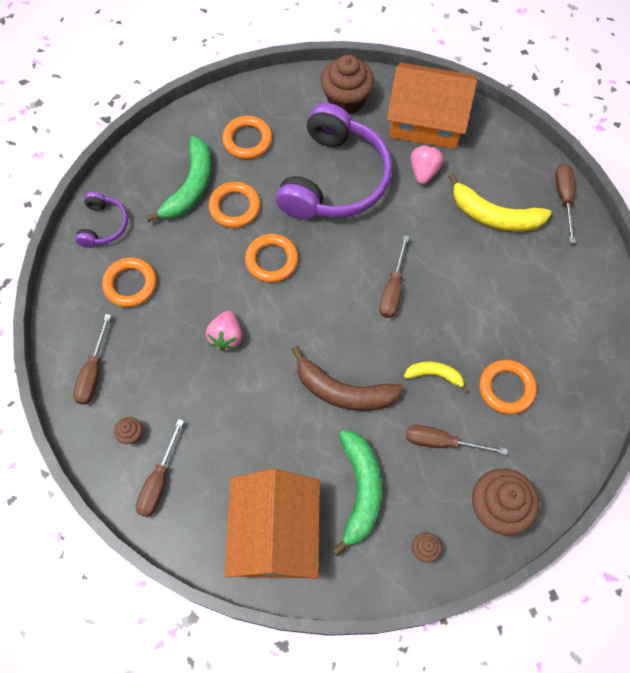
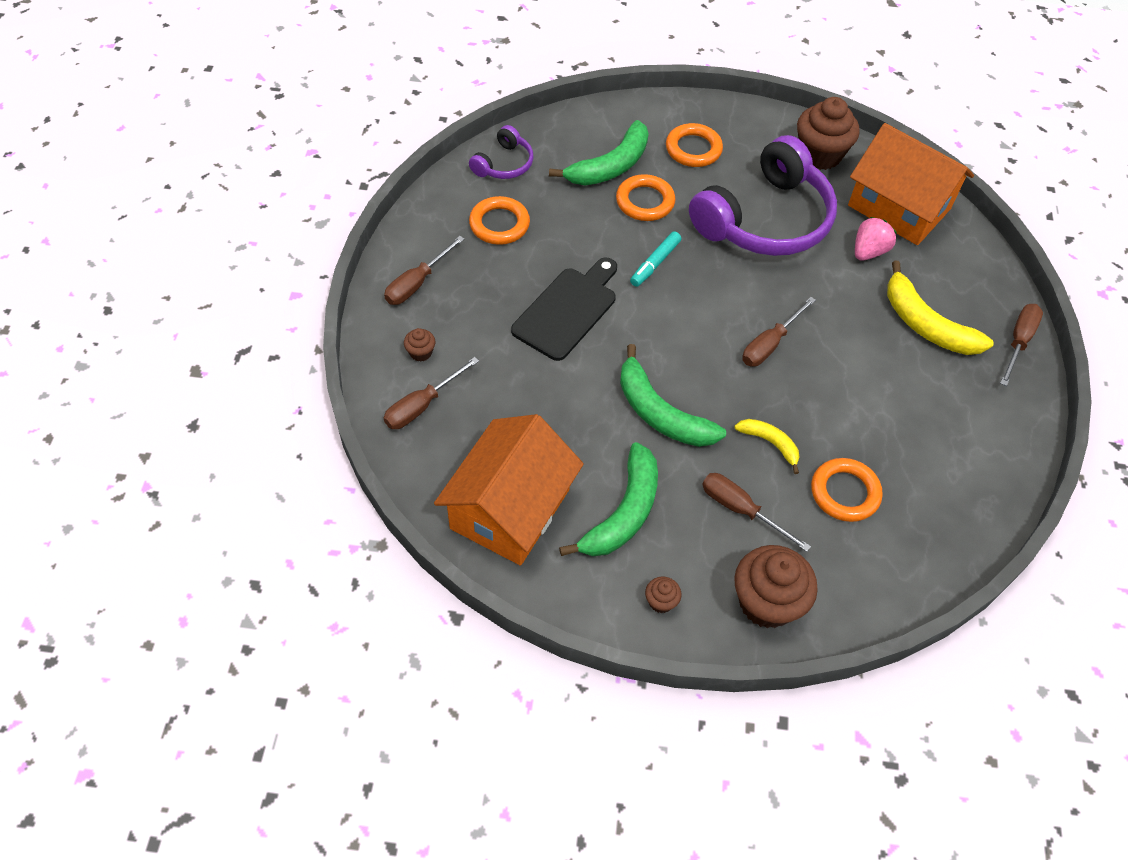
camera: 25 degrees right, 10 degrees down
pink strawberry [206,311,242,351] -> black cutting board [511,258,617,361]
orange ring [245,234,298,283] -> turquoise marker [630,232,681,287]
brown banana [291,346,404,411] -> green banana [620,344,726,447]

